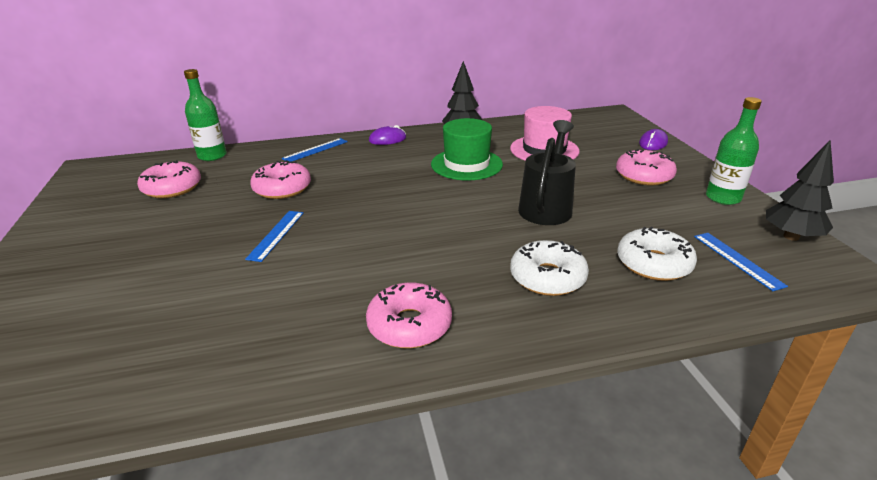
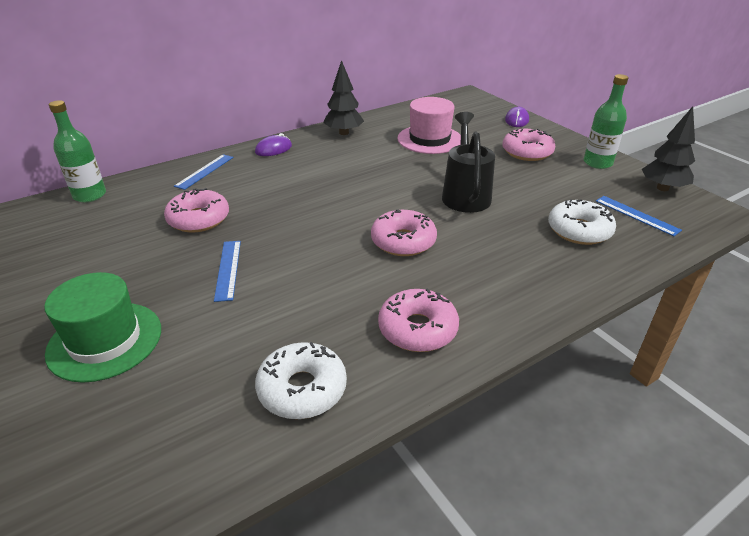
camera: 20 degrees left, 5 degrees up
pink donut [137,160,201,198] -> pink donut moved to [371,209,437,256]
green hat [431,118,503,180] -> green hat moved to [44,272,161,383]
white donut [510,240,589,296] -> white donut moved to [255,342,347,419]

